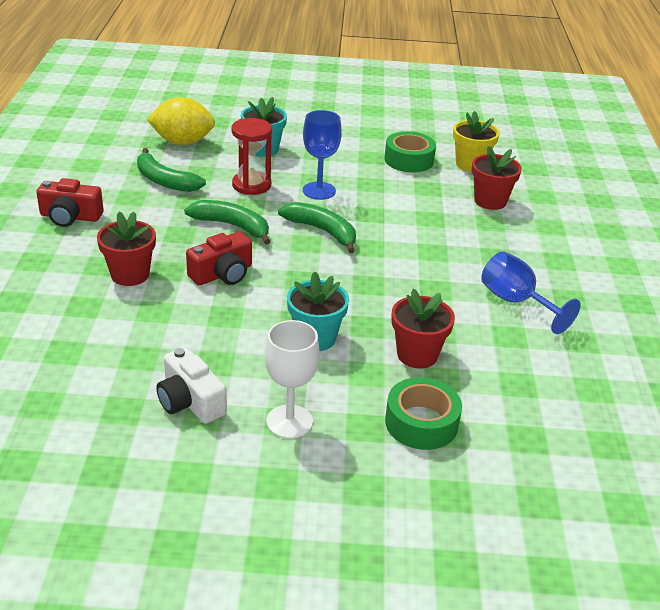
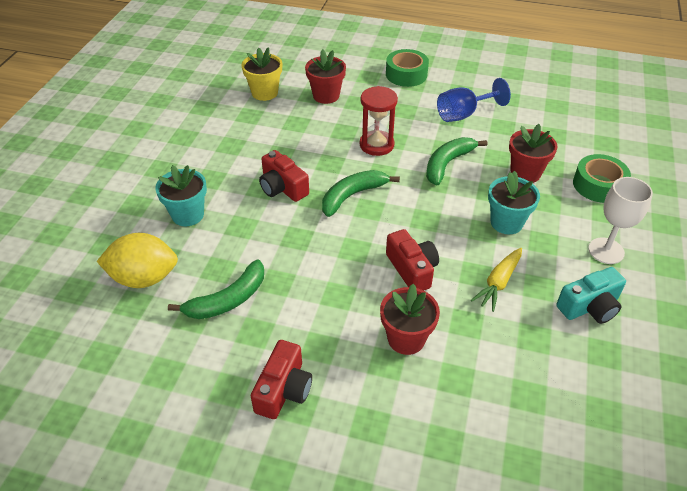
camera: 75 degrees left, 10 degrees up
yellow lemon [147,97,215,145] -> yellow lemon turned 75 degrees clockwise [96,233,178,288]
white camera [156,347,227,424] -> turquoise camera [556,267,626,324]
green banana [184,200,270,245] -> green banana moved to [426,137,488,185]
red hourglass [232,118,272,195] -> red hourglass moved to [360,86,398,156]
blue goblet [303,110,342,200] -> red camera [259,150,309,202]
green tape [384,131,436,172] -> green tape moved to [386,49,429,87]
none -> yellow carrot [471,248,522,312]

